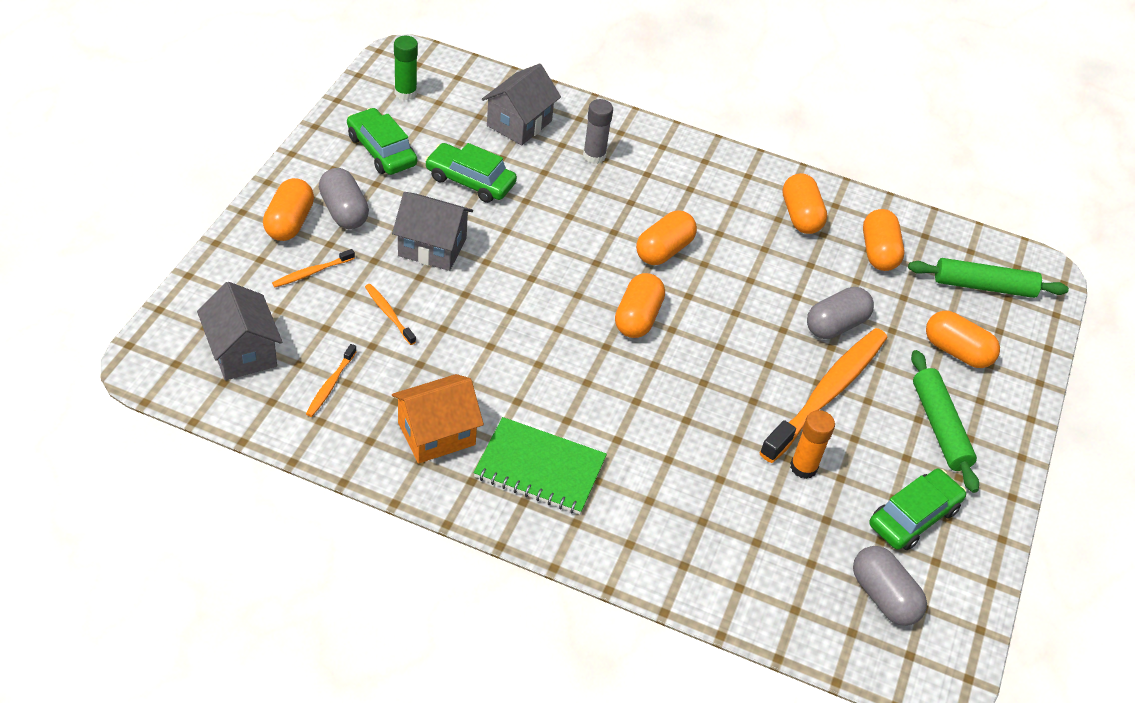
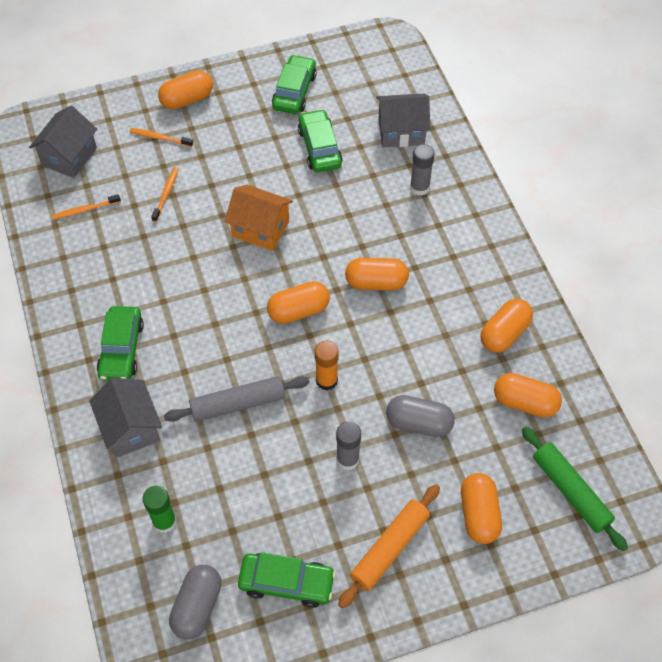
camera: 55 degrees right, 10 degrees up
grey capsule [319,168,369,229] -> none
grey house [392,192,473,271] -> grey house moved to [89,378,162,457]
orange house [392,374,484,464] -> orange house moved to [225,185,293,251]
green glue stick [394,36,418,100] -> green glue stick moved to [142,486,177,533]
green notebook [474,417,607,515] -> green car [97,306,144,381]
orange toothbrush [759,328,887,463] -> grey glue stick [336,421,361,470]
orange glue stick [790,410,835,479] -> orange glue stick moved to [315,341,339,391]
orange capsule [863,209,904,271] -> orange capsule turned 60 degrees clockwise [494,373,562,418]
green rolling pin [911,350,979,493] -> orange rolling pin [338,484,440,608]
none -> grey rolling pin [164,376,310,422]

